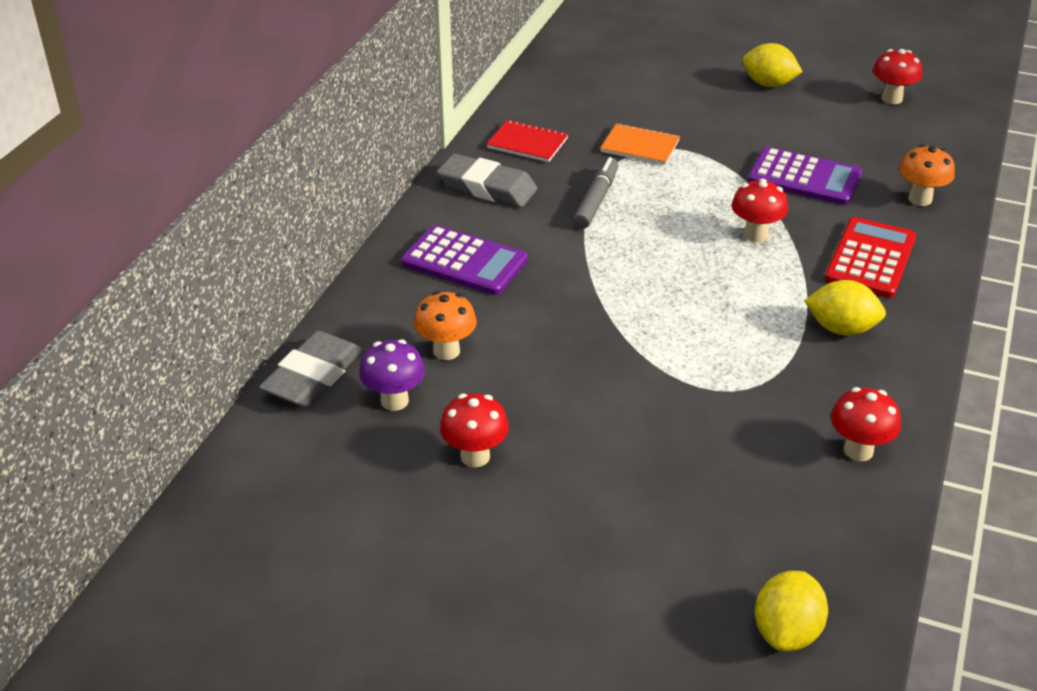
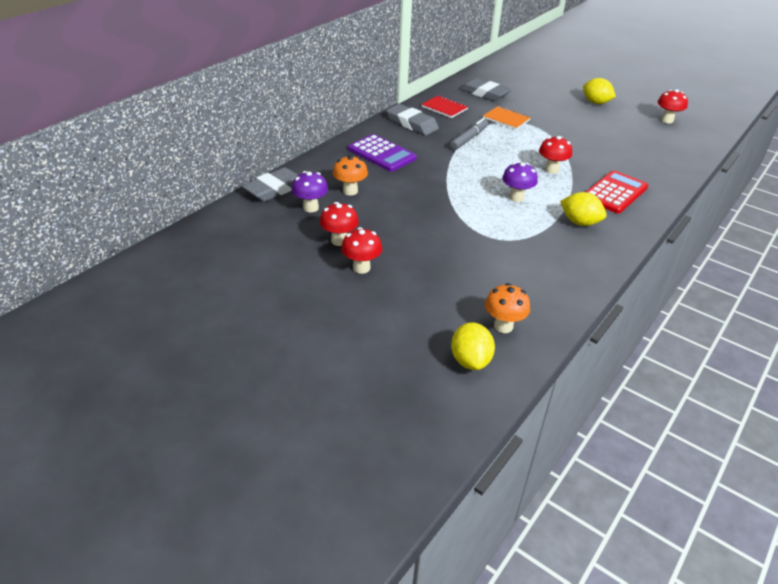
camera: 15 degrees right, 0 degrees up
purple calculator [748,147,862,205] -> none
yellow lemon [755,571,828,651] -> yellow lemon turned 45 degrees counterclockwise [451,322,495,370]
red mushroom [831,387,901,461] -> red mushroom moved to [341,227,382,274]
orange mushroom [899,145,955,206] -> orange mushroom moved to [485,283,530,333]
none -> grey eraser [460,78,511,101]
none -> purple mushroom [502,162,538,202]

